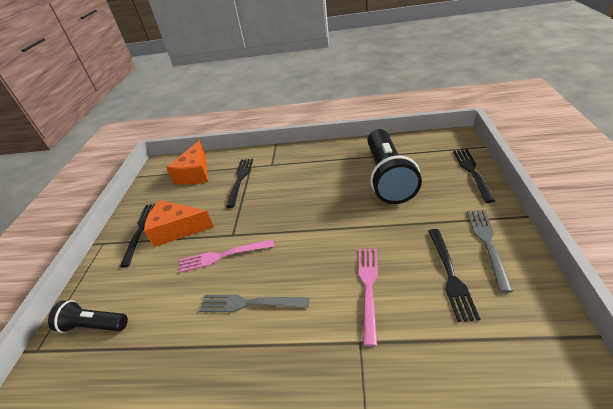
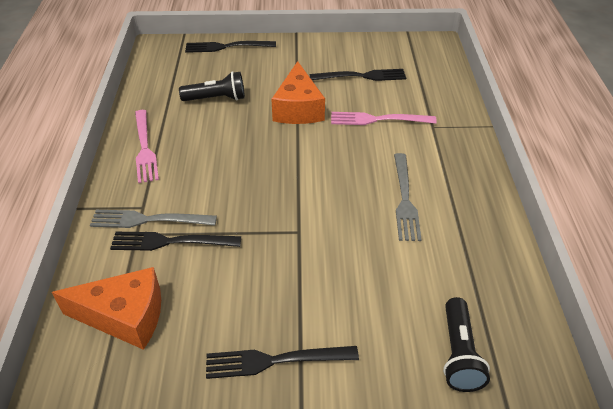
camera: 100 degrees left, 5 degrees up
orange cheese [144,200,214,247] -> orange cheese moved to [271,61,325,124]
pink fork [179,239,274,273] -> pink fork moved to [135,110,159,183]
black flashlight [367,129,422,204] -> black flashlight [179,71,245,101], size x0.53
grey fork [467,210,513,293] -> grey fork moved to [90,210,217,228]

